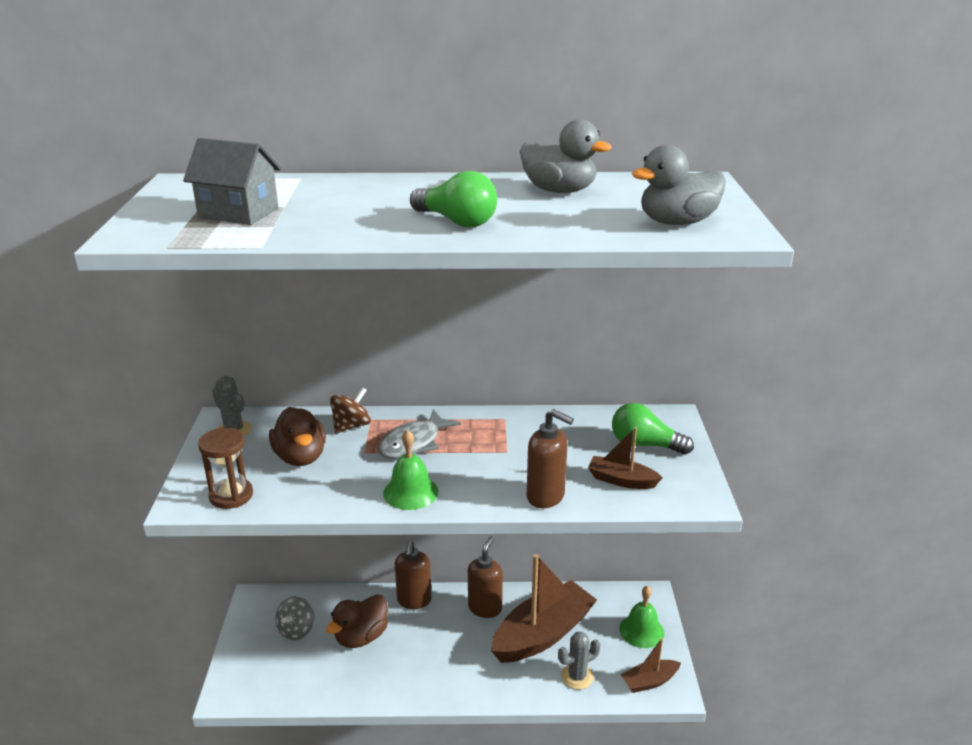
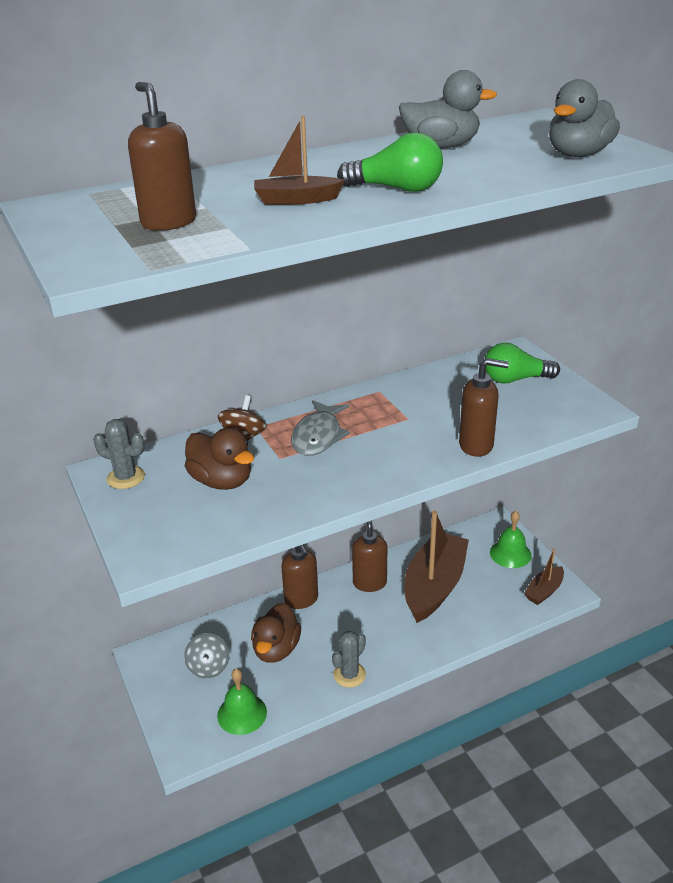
camera: 25 degrees left, 5 degrees up
grey house [183,138,281,225] -> brown soap dispenser [128,82,196,231]
brown hourglass [198,428,253,509] -> none
green bell [383,429,438,510] -> green bell moved to [217,669,267,735]
grey cactus [558,632,600,690] -> grey cactus moved to [332,631,366,688]
brown boat [588,427,663,489] -> brown boat moved to [254,116,345,205]

